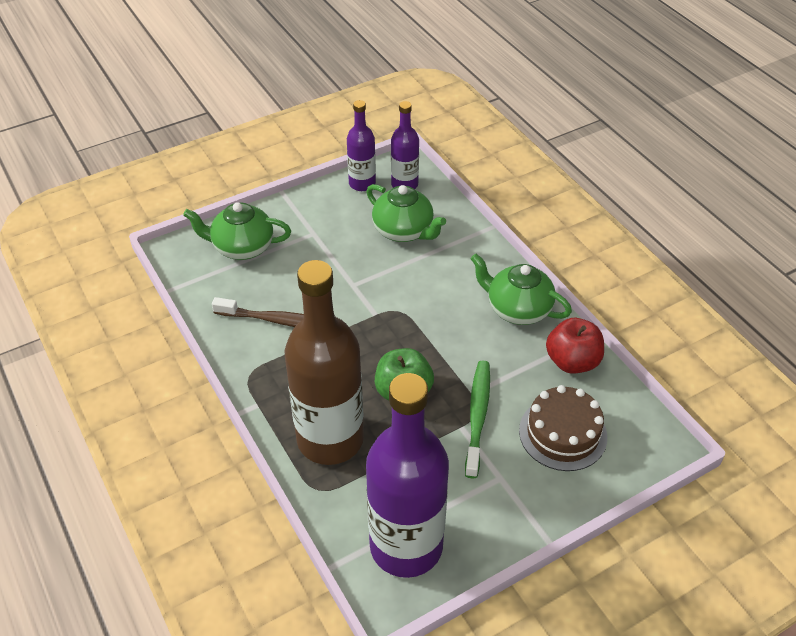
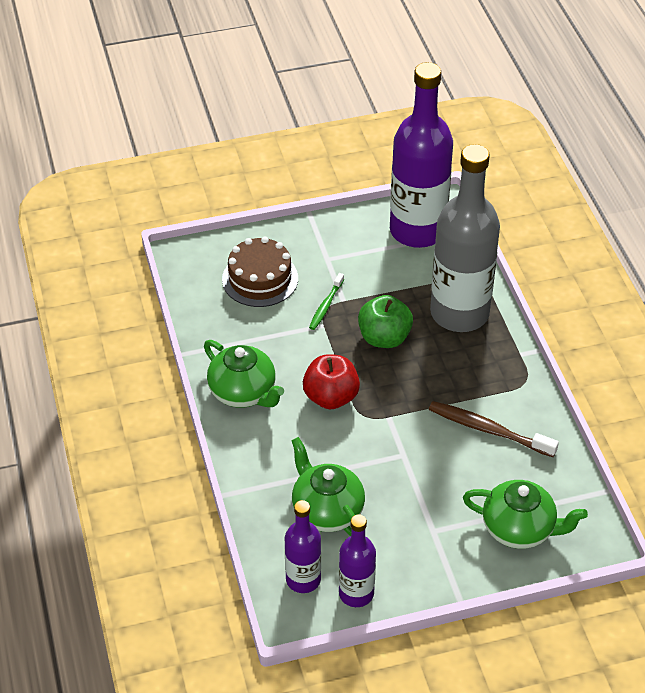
camera: 165 degrees left, 0 degrees up
brown bottle [285,260,364,465] -> grey bottle [430,144,500,332]
green toothbrush [465,360,490,478] -> green toothbrush [309,273,344,330], size x0.60
red apple [546,318,604,374] -> red apple moved to [303,354,360,409]

